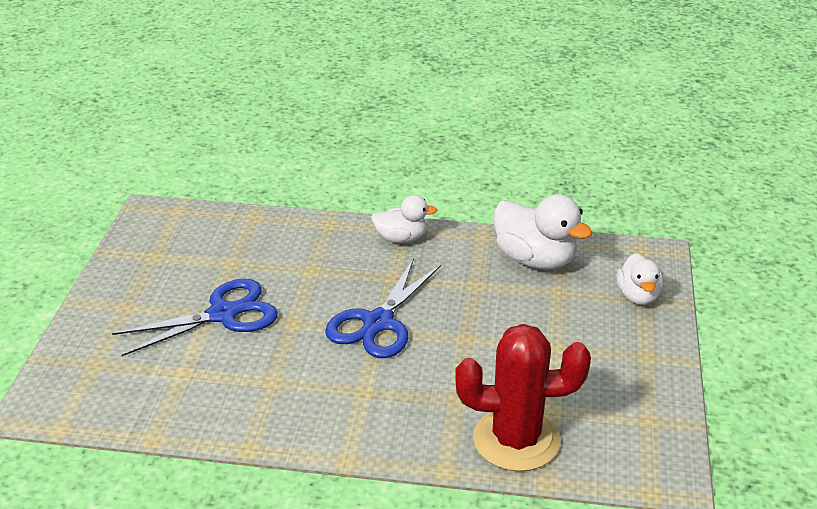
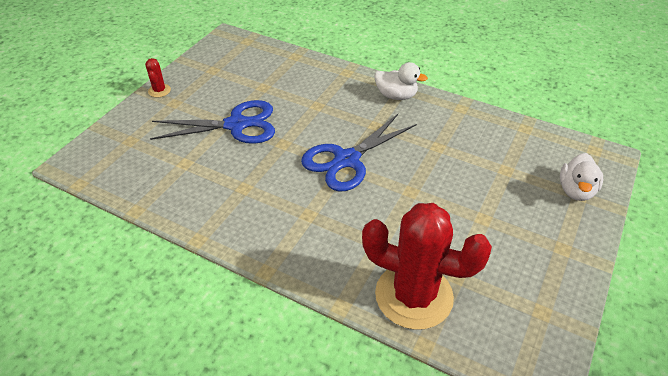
camera: 20 degrees right, 10 degrees up
white duck [494,194,593,270] -> none
none -> red cactus [145,58,171,97]

